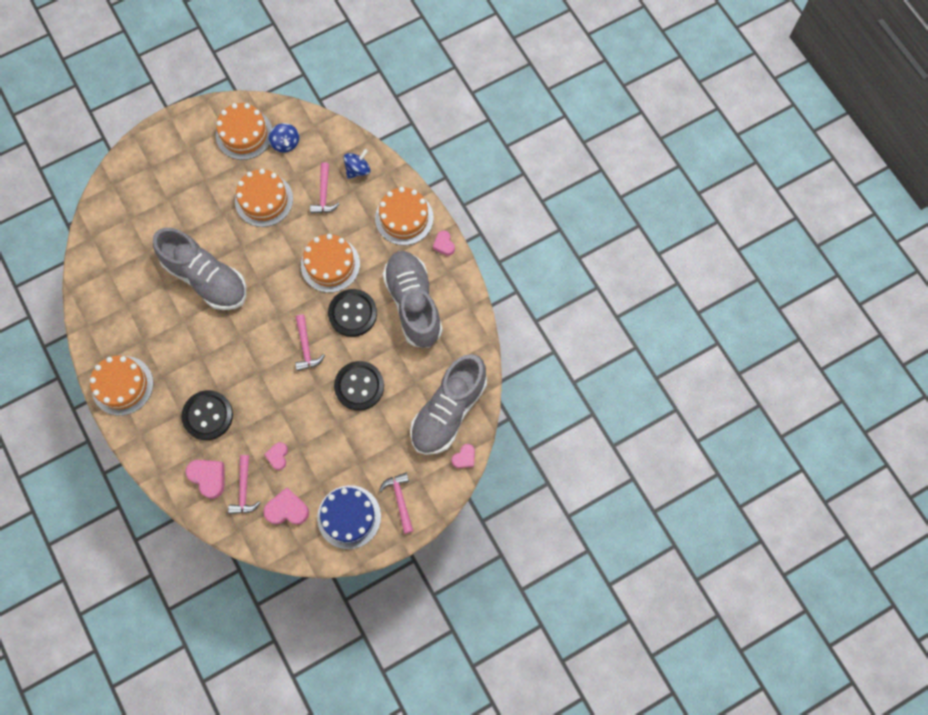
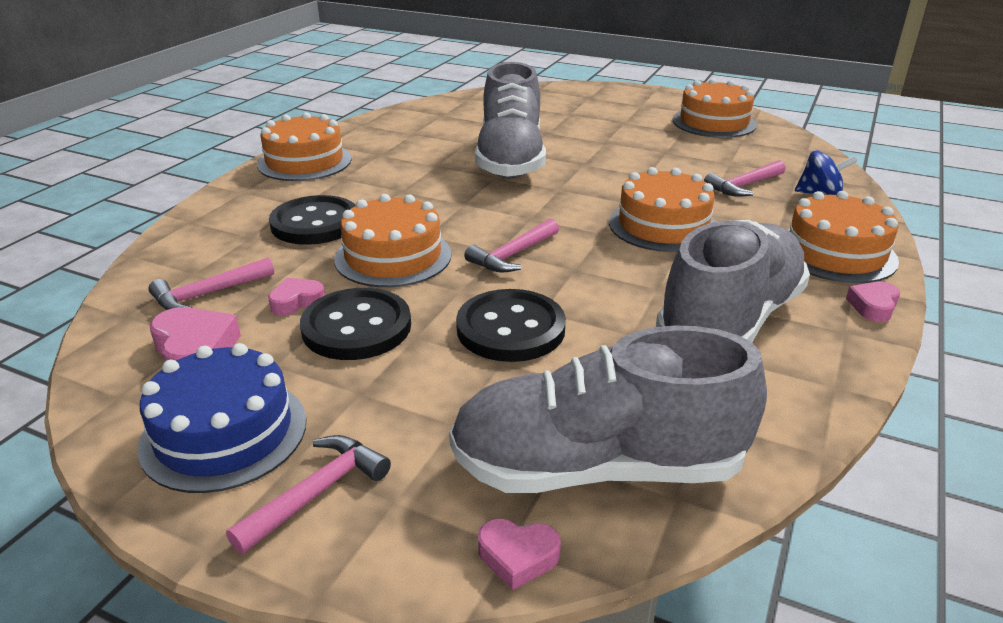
camera: 55 degrees right, 40 degrees down
pink heart [185,460,225,499] -> none
orange cake [235,169,293,227] -> orange cake moved to [334,194,452,287]
blue spinning top [269,123,299,153] -> none
black button [328,289,377,337] -> black button moved to [300,288,411,360]

